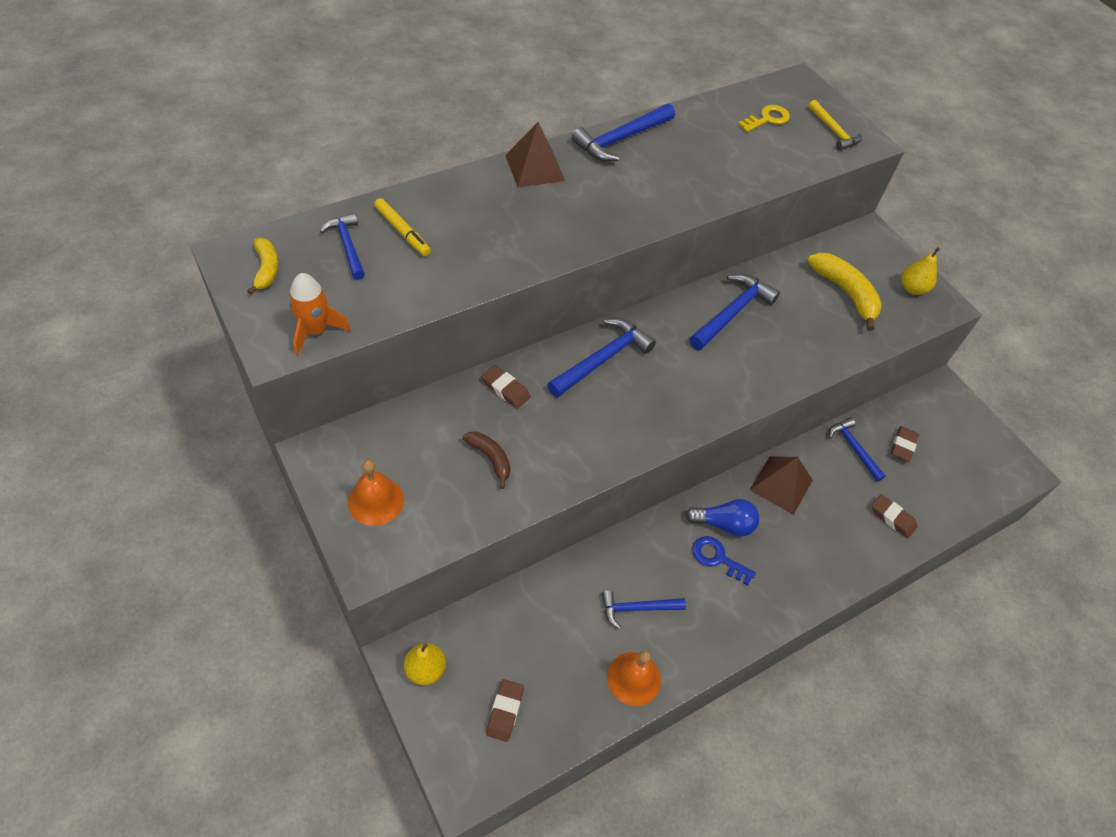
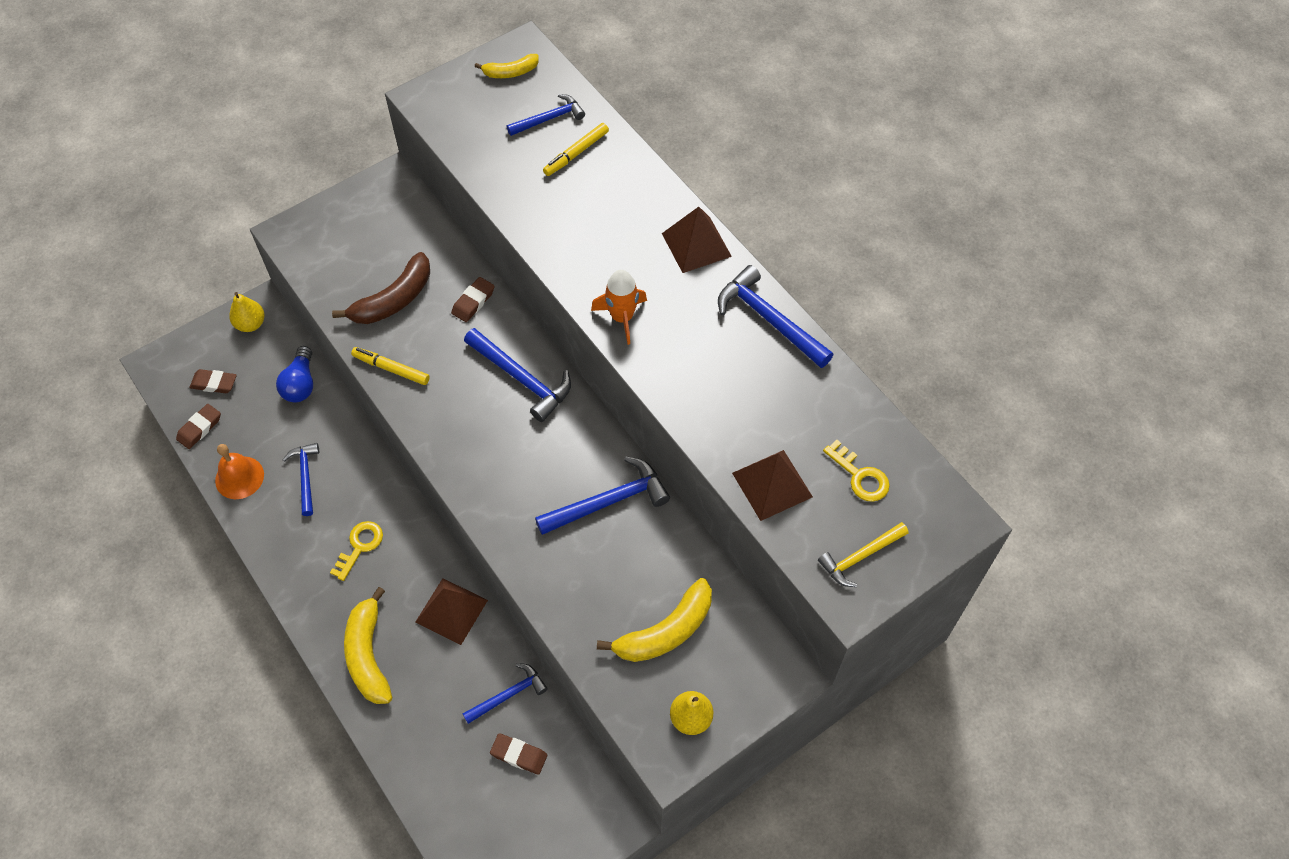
camera: 90 degrees right, 5 degrees up
orange rocket [289,273,351,356] -> orange rocket moved to [591,270,647,345]
orange bell [348,460,404,526] -> none
brown banana [462,432,510,489] -> brown banana [332,252,430,324], size x1.71
blue light bulb [685,499,759,537] -> blue light bulb moved to [276,346,313,402]
blue hammer [689,274,780,350] -> blue hammer turned 60 degrees counterclockwise [535,456,670,535]
blue key [692,536,756,586] -> yellow key [330,521,383,581]
brown eraser [872,494,918,538] -> brown eraser moved to [176,404,221,449]
none -> yellow banana [344,587,392,704]
none -> yellow marker [351,347,430,385]
none -> brown pyramid [732,450,813,521]

